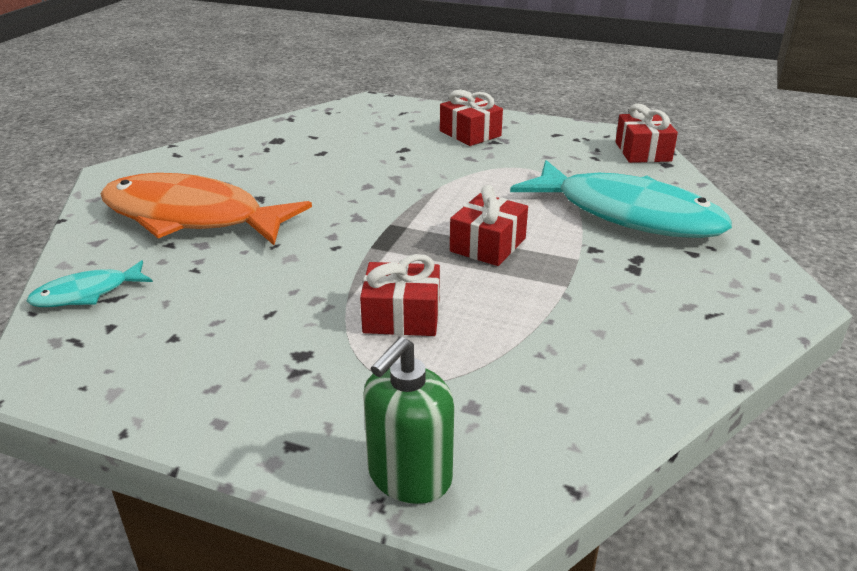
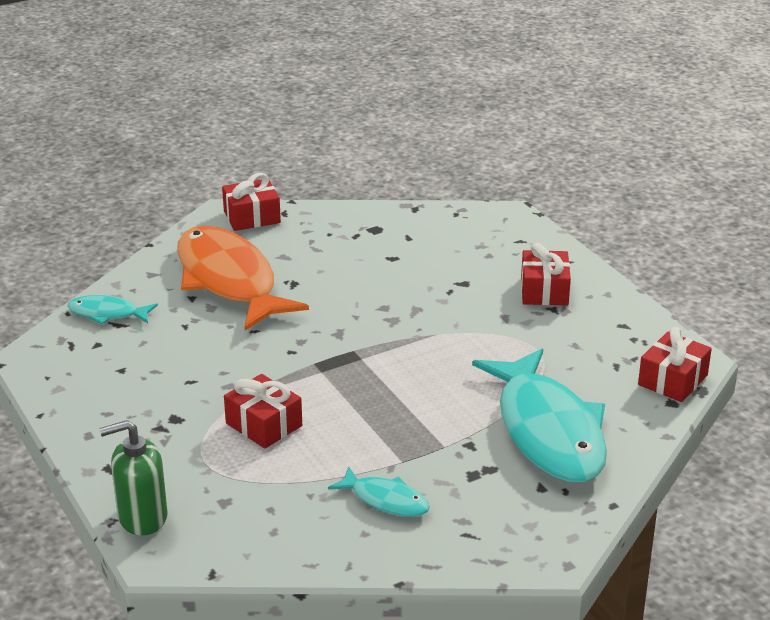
camera: 40 degrees right, 0 degrees up
red gift [450,185,528,266] -> red gift moved to [222,173,281,231]
none -> turquoise fish [328,466,430,517]

